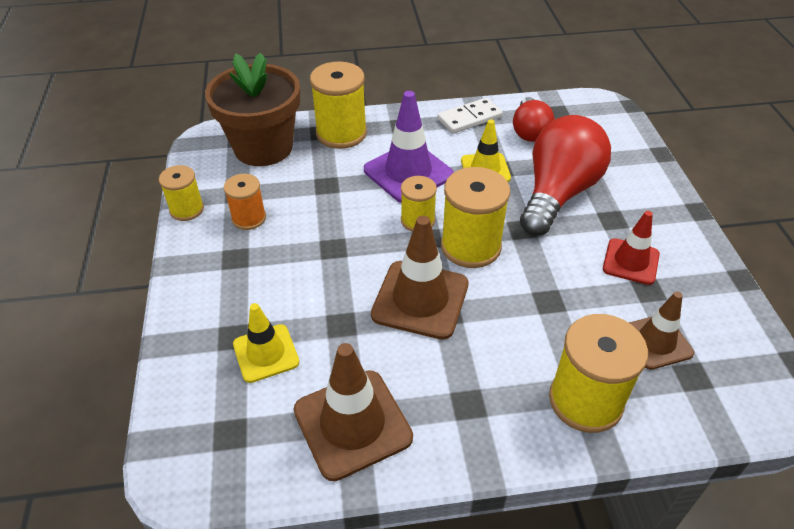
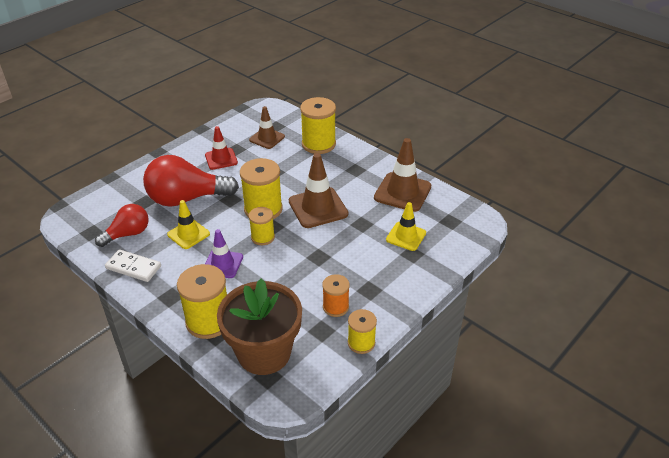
camera: 130 degrees left, 5 degrees down
purple traffic cone [364,91,454,203] -> purple traffic cone [205,229,243,278], size x0.63

